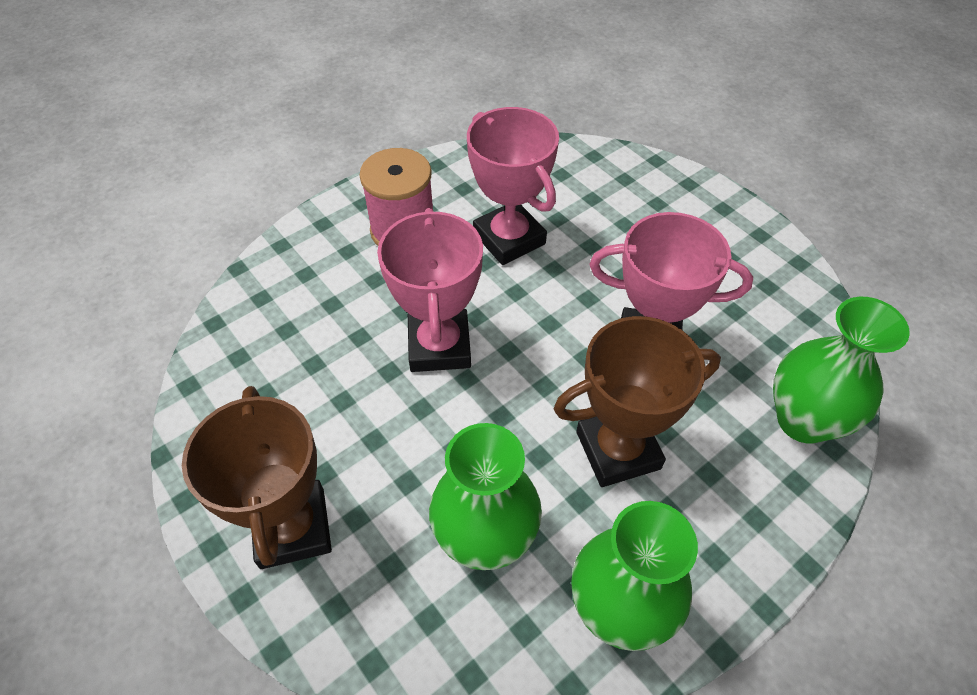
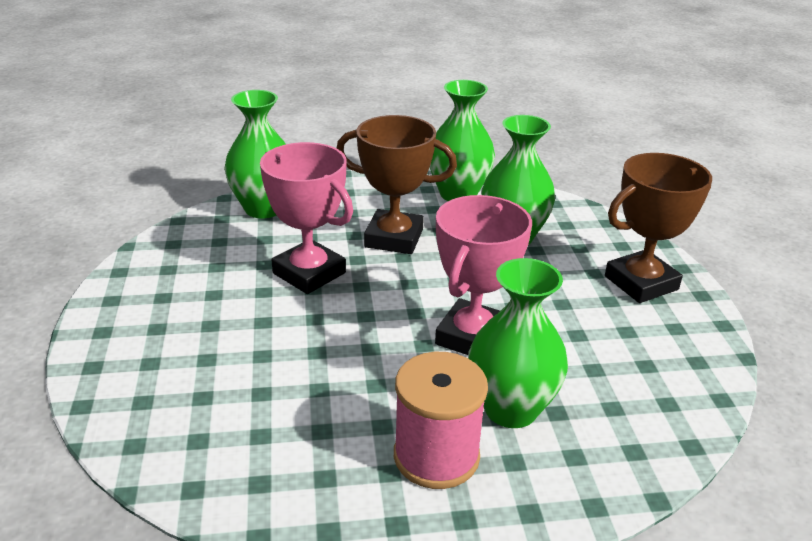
camera: 150 degrees left, 20 degrees down
brown trophy [182,386,332,569] -> brown trophy turned 45 degrees clockwise [605,153,712,303]
pink trophy [467,107,559,265] -> none
none -> green vase [468,258,568,428]

